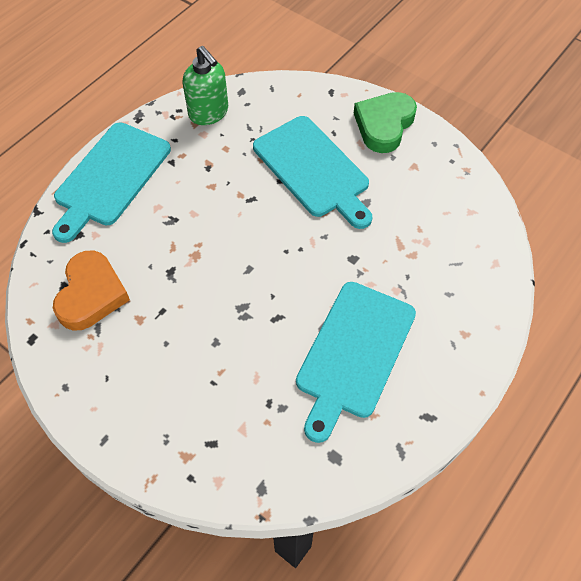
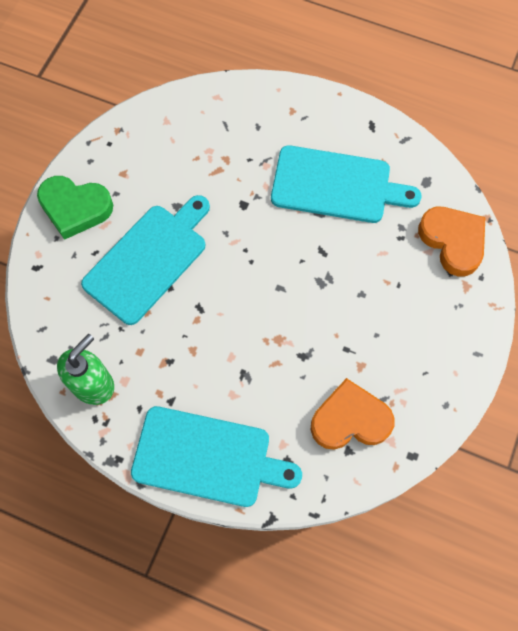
camera: 105 degrees left, 10 degrees up
none -> orange heart [418,207,486,276]

